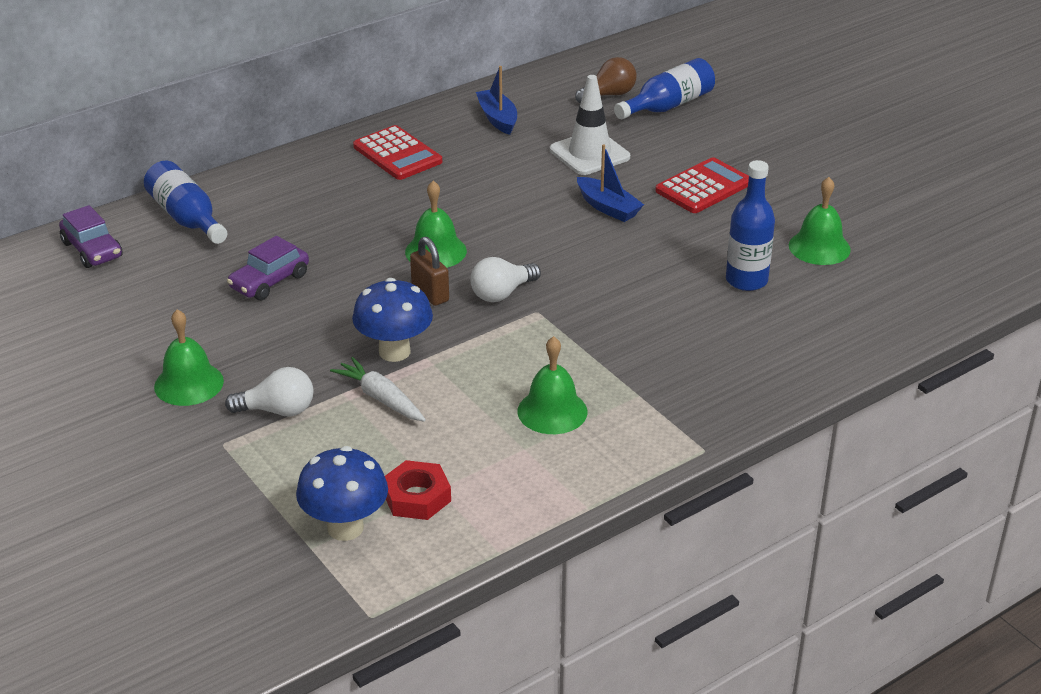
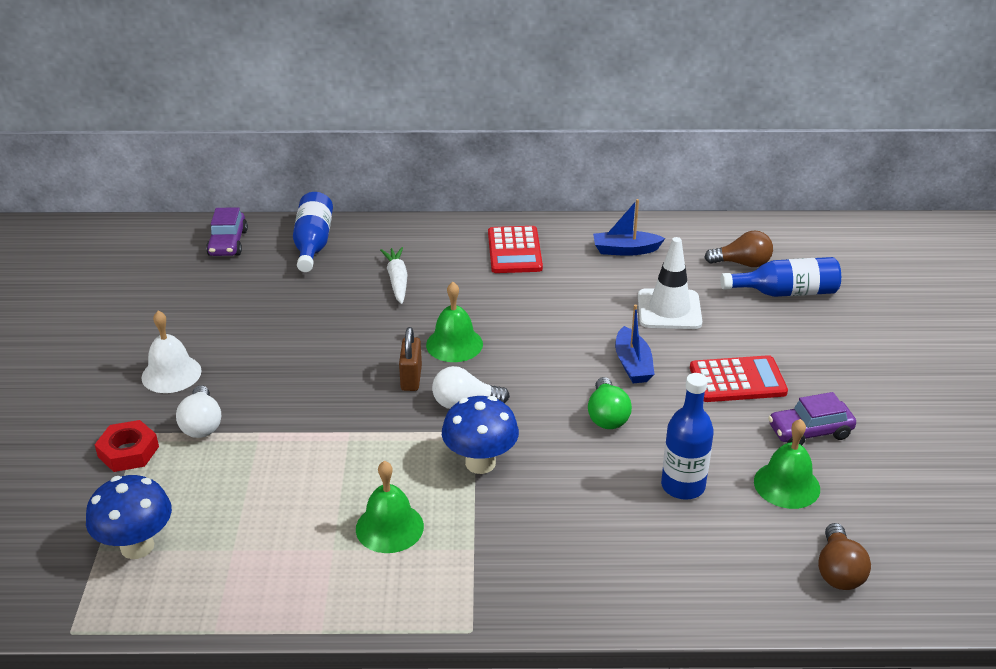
camera: 35 degrees right, 0 degrees up
green bell [154,309,224,406] -> white bell [142,311,202,393]
white light bulb [225,367,313,416] -> white light bulb turned 45 degrees clockwise [176,385,221,438]
purple car [227,236,309,300] -> purple car moved to [768,392,856,445]
white carrot [330,357,426,422] -> white carrot moved to [380,247,408,304]
blue mushroom [352,278,433,362] -> blue mushroom moved to [442,396,519,474]
red nut [385,460,451,520] -> red nut moved to [94,420,159,472]
blue boat [476,66,517,135] -> blue boat turned 105 degrees counterclockwise [593,199,665,256]
none -> green light bulb [588,377,632,429]
none -> brown light bulb [818,523,871,590]

